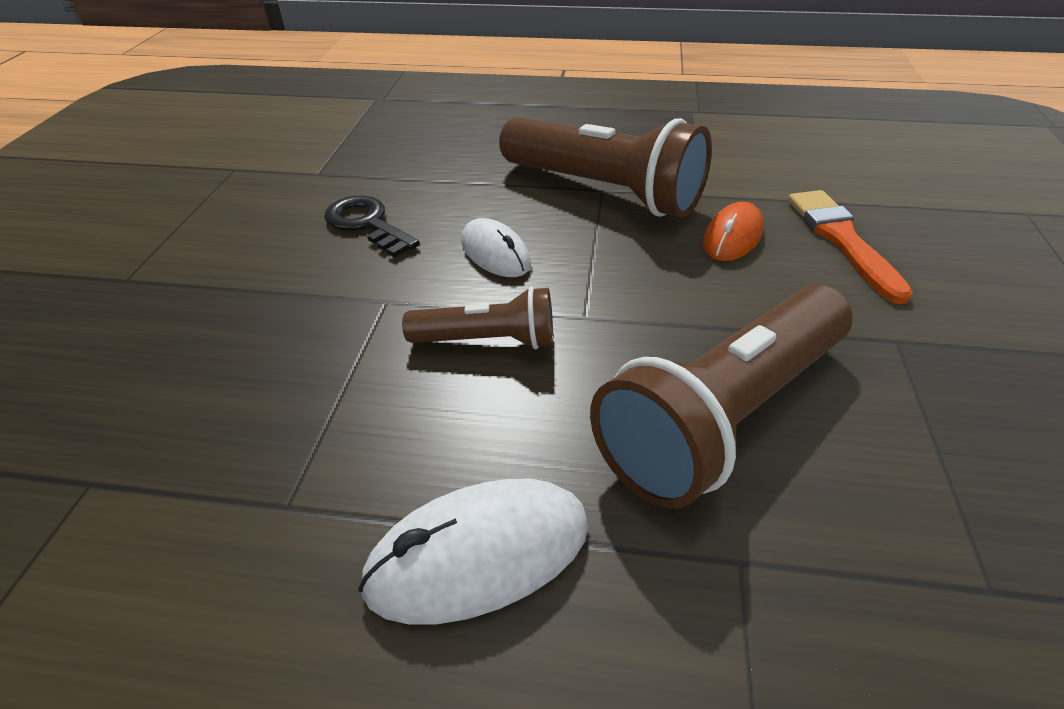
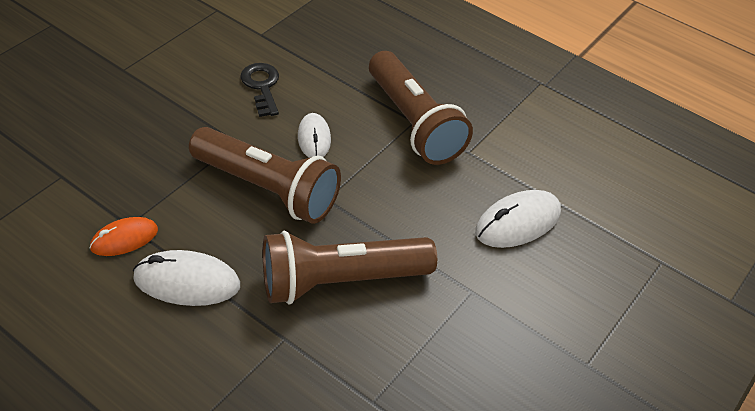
camera: 25 degrees right, 5 degrees up
brown flashlight [402,286,553,349] -> brown flashlight [189,127,341,224], size x1.88
orange mouse [703,202,764,261] -> orange mouse moved to [89,217,158,256]
orange brush [788,190,913,304] -> white mouse [475,190,561,248]

